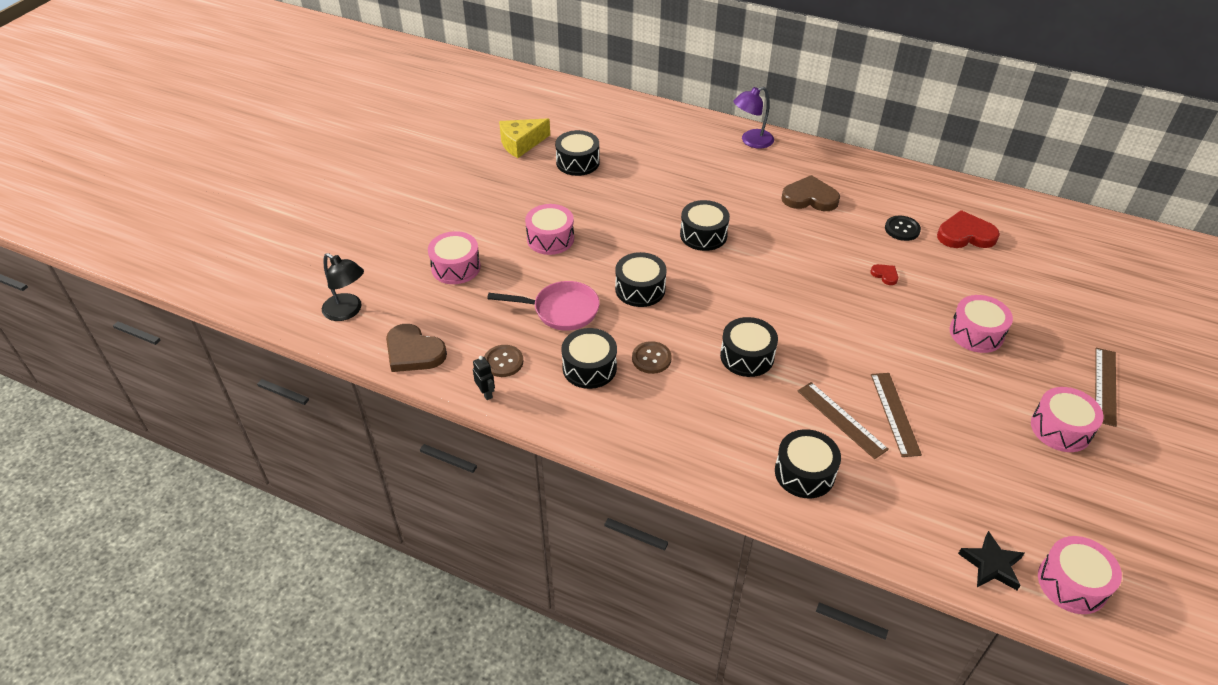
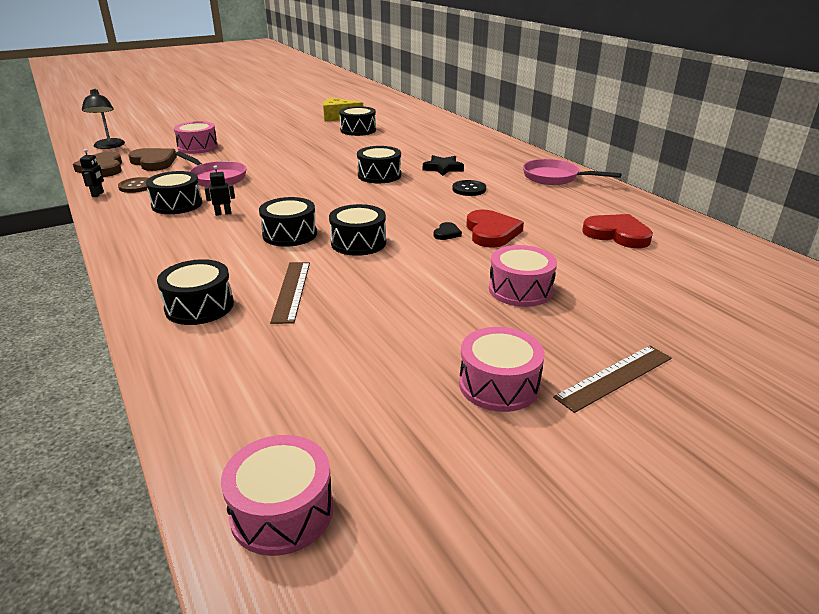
camera: 35 degrees right, 15 degrees down
pink drum [525,204,574,255] -> none
black drum [615,252,667,307] -> black drum moved to [329,204,386,256]
brown button [632,341,672,374] -> black robot [204,165,235,216]
purple lamp [733,87,774,149] -> none
brown heart [782,175,840,211] -> brown heart moved to [128,148,177,171]
red heart [870,264,898,285] -> red heart [466,210,524,248], size x2.09
brown ruler [871,373,922,457] -> none
black button [885,216,921,241] -> black button moved to [452,180,486,196]
black star [958,531,1024,590] -> black star moved to [423,155,464,176]
none -> black heart [434,222,462,240]
none -> pink pan [523,159,622,185]

